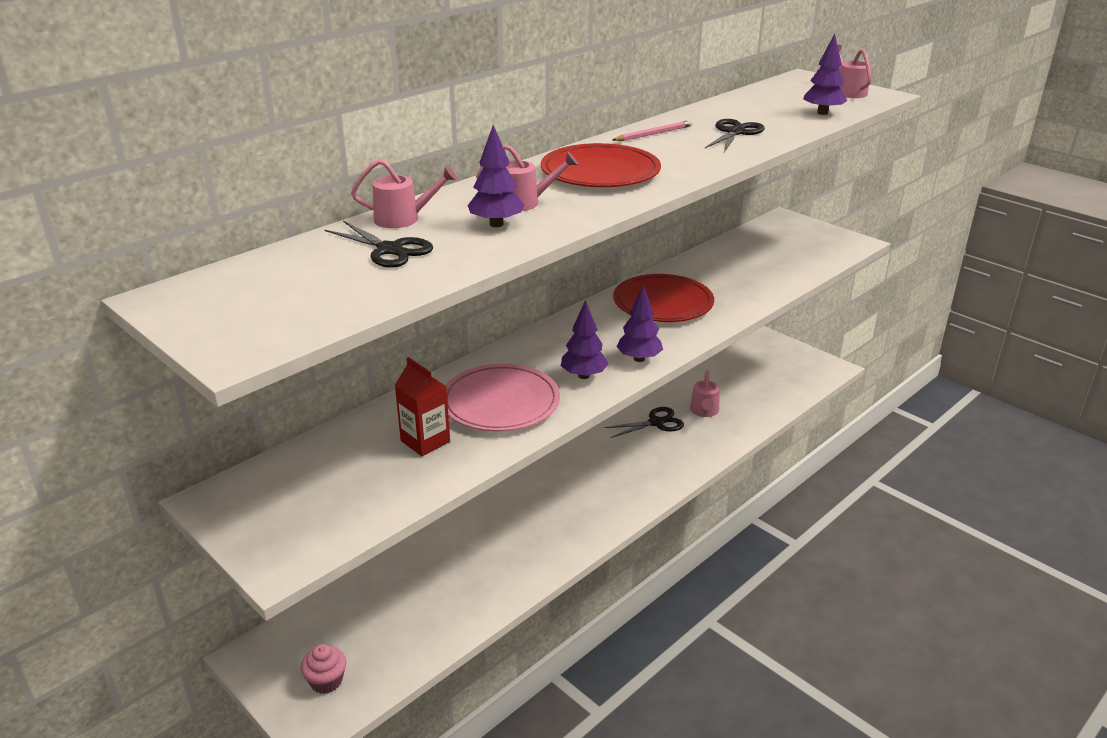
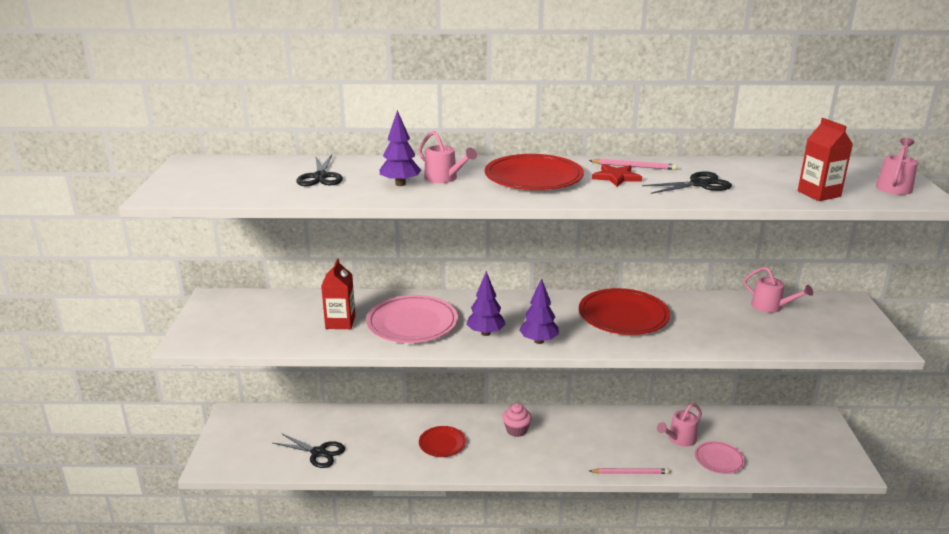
camera: 45 degrees right, 5 degrees down
pink cupcake [301,644,346,694] -> pink cupcake moved to [503,403,532,437]
pink watering can [351,159,457,228] -> pink watering can moved to [744,267,813,313]
black scissors [604,407,684,438] -> black scissors moved to [273,433,345,468]
purple tree [803,34,847,115] -> red carton [798,118,853,201]
none -> red plate [419,426,466,457]
none -> pink pencil [590,468,669,474]
none -> red star [592,164,642,187]
none -> pink plate [694,441,745,474]

